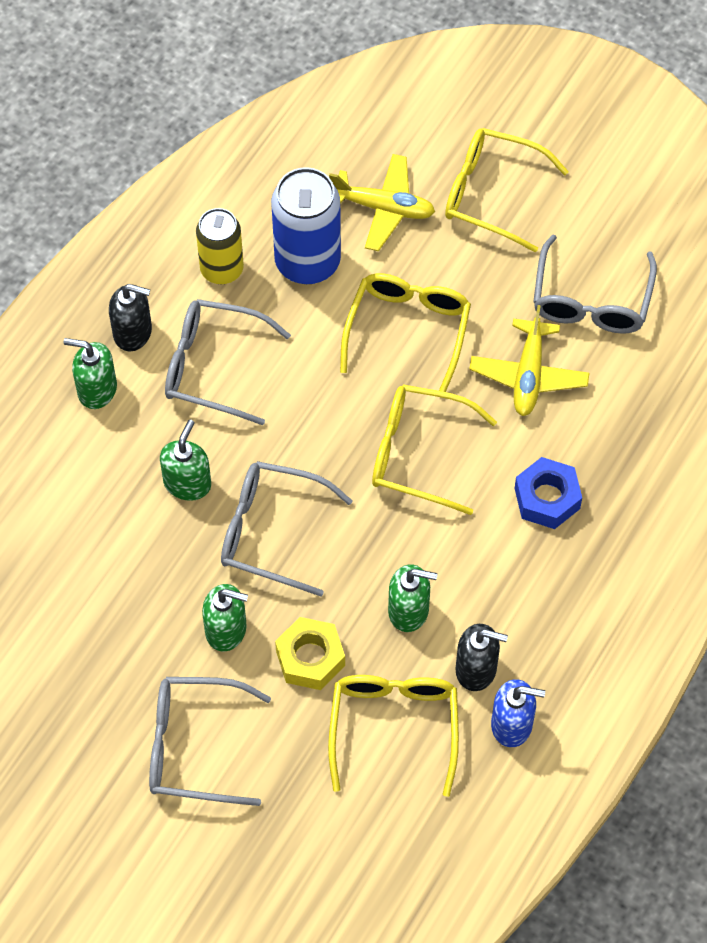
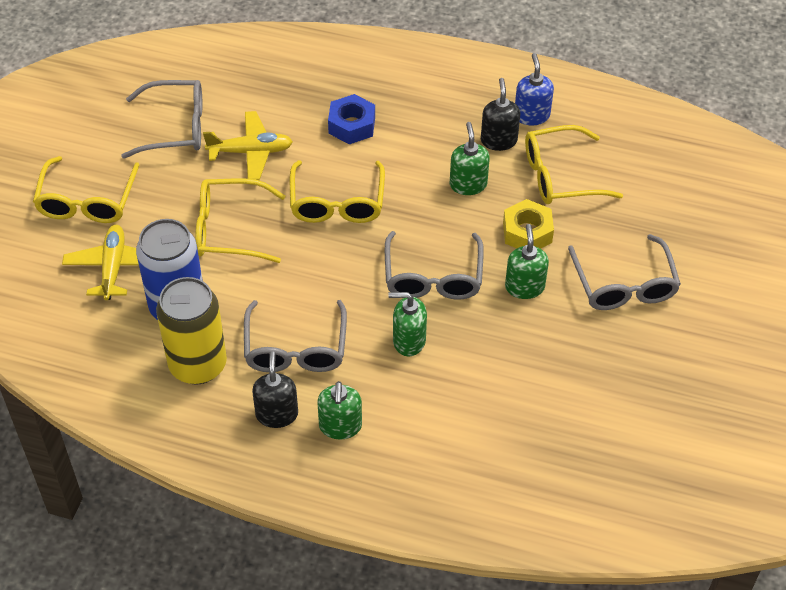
camera: 105 degrees left, 10 degrees down
yellow can [196,208,244,284] -> yellow can [156,277,227,385], size x1.51

